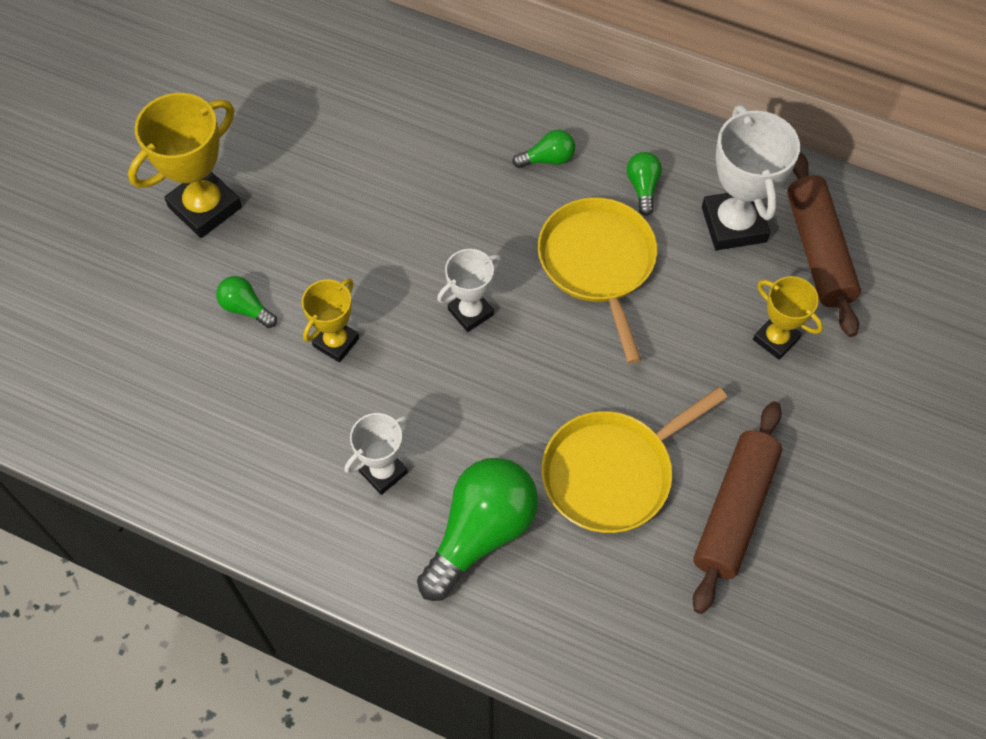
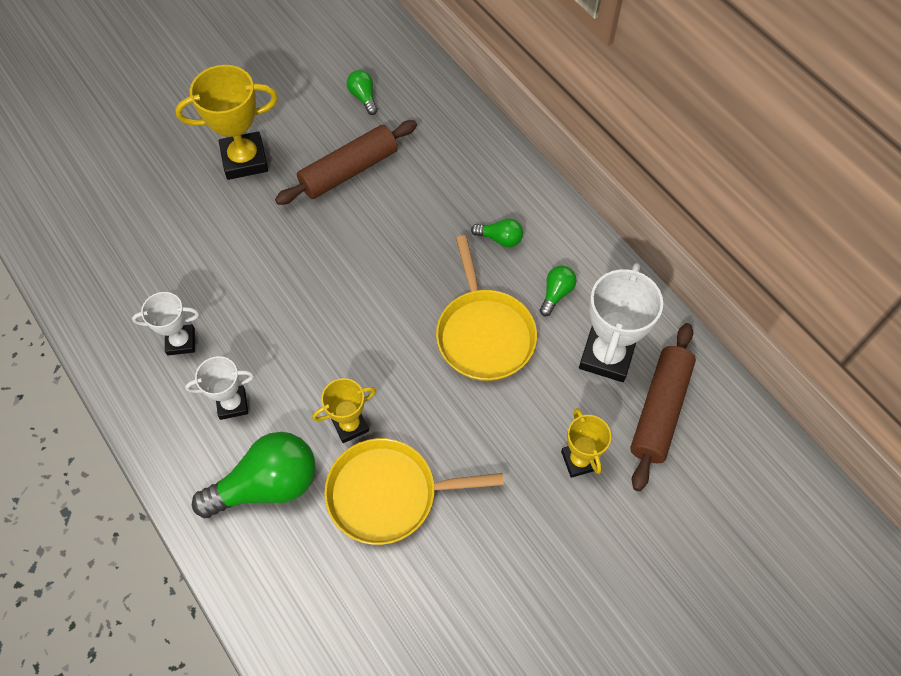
camera: 30 degrees right, 0 degrees up
green light bulb [216,276,277,328] -> green light bulb moved to [347,70,378,115]
yellow trophy [302,279,359,363] -> yellow trophy moved to [312,378,376,443]
white trophy [437,249,502,332] -> white trophy moved to [132,292,200,355]
yellow pan [538,197,657,364] -> yellow pan turned 150 degrees clockwise [436,235,537,381]
brown rolling pin [693,401,782,614] -> brown rolling pin moved to [275,120,417,205]

